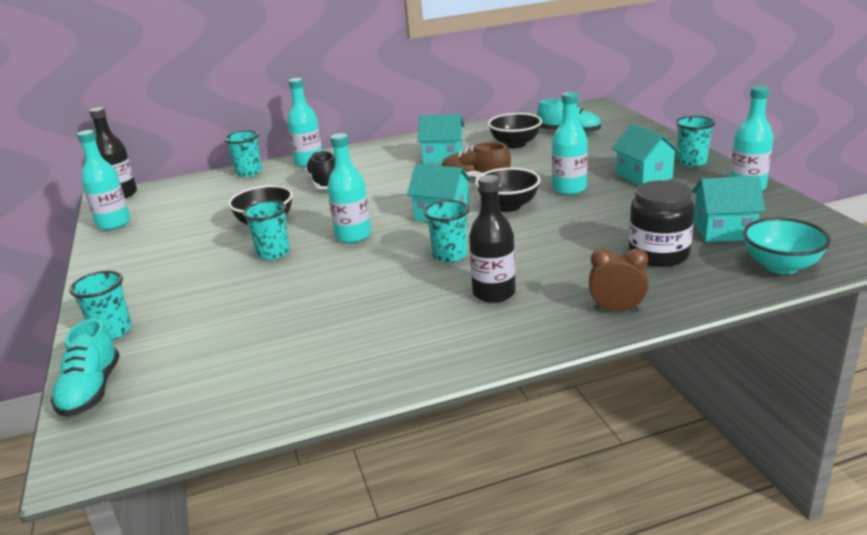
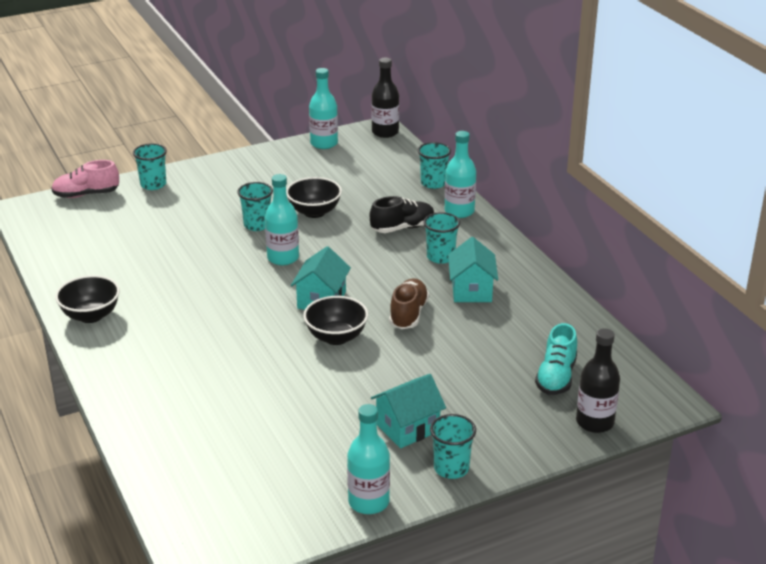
camera: 80 degrees right, 5 degrees up
turquoise shoe [50,318,120,417] -> pink shoe [51,160,119,198]
turquoise cup [424,200,469,262] -> turquoise cup moved to [423,212,460,264]
black bottle [469,175,516,303] -> black bottle moved to [576,328,620,433]
black bowl [488,113,542,148] -> black bowl moved to [55,275,120,323]
turquoise bottle [552,92,588,195] -> none
brown clock [589,248,649,311] -> none
black jar [629,180,695,267] -> none
turquoise house [692,175,765,242] -> none
turquoise bowl [743,218,831,274] -> none

